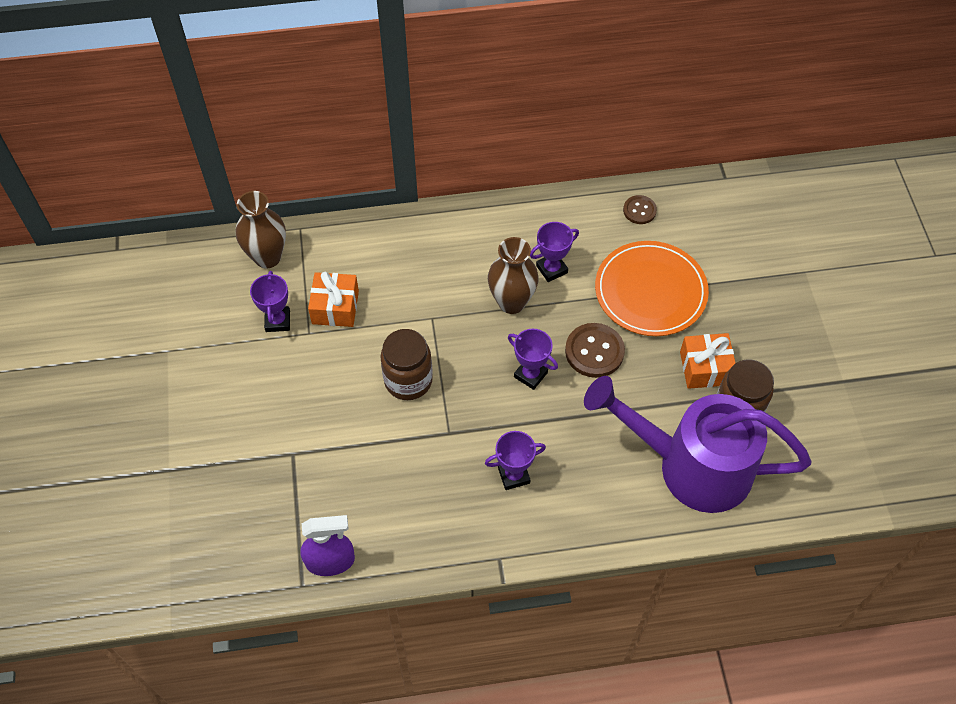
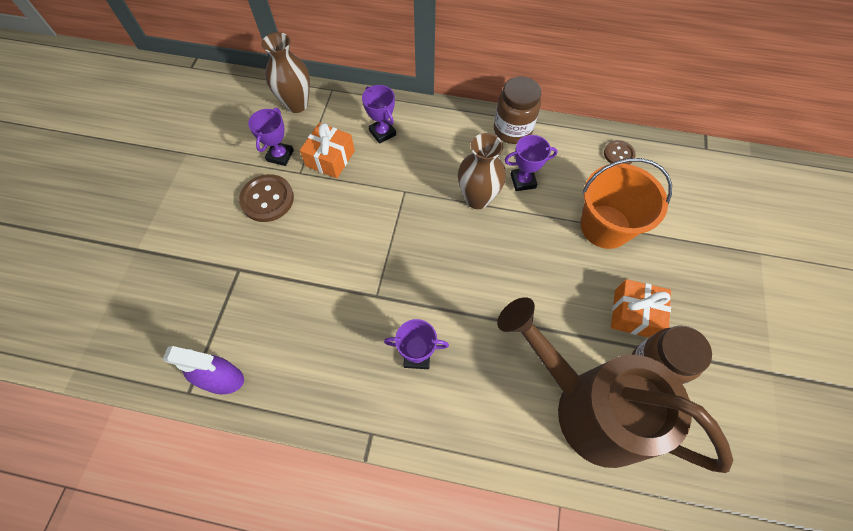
camera: 20 degrees right, 5 degrees up
brown jar [381,329,433,400] -> brown jar moved to [494,76,541,144]
purple trophy [508,329,558,390] -> purple trophy moved to [362,85,396,144]
brown button [565,323,625,378] -> brown button moved to [239,174,294,222]
purple watering can [584,376,812,513] -> brown watering can [497,297,733,473]
orange plate [595,241,709,336] -> orange bucket [581,158,672,249]

